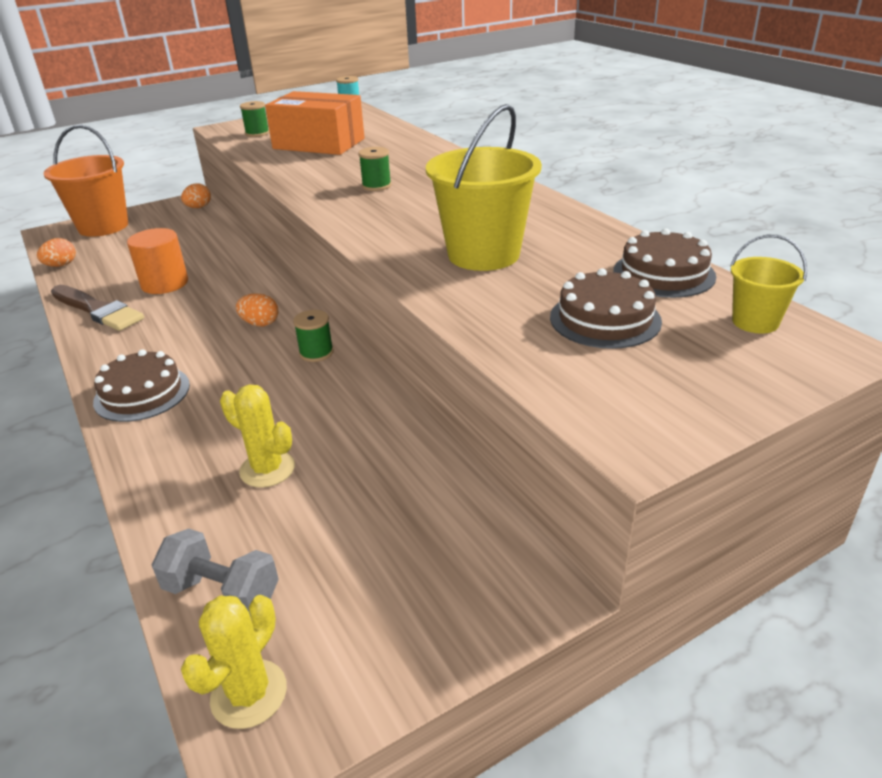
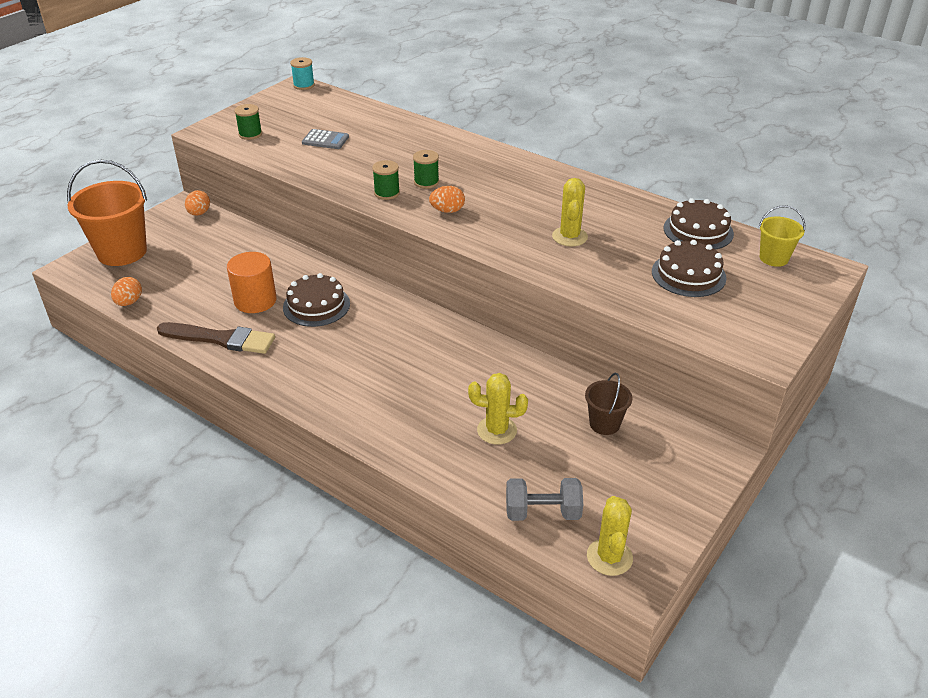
camera: 25 degrees left, 5 degrees up
brown cake [93,350,190,422] -> brown cake moved to [283,273,350,327]
orange egg [236,293,278,327] -> orange egg moved to [429,186,465,213]
orange box [265,91,365,155] -> grey calculator [302,129,349,149]
green spool [293,310,334,362] -> green spool moved to [372,160,400,200]
yellow bucket [426,104,542,271] -> yellow cactus [552,178,588,246]
none -> brown bucket [585,373,632,435]

